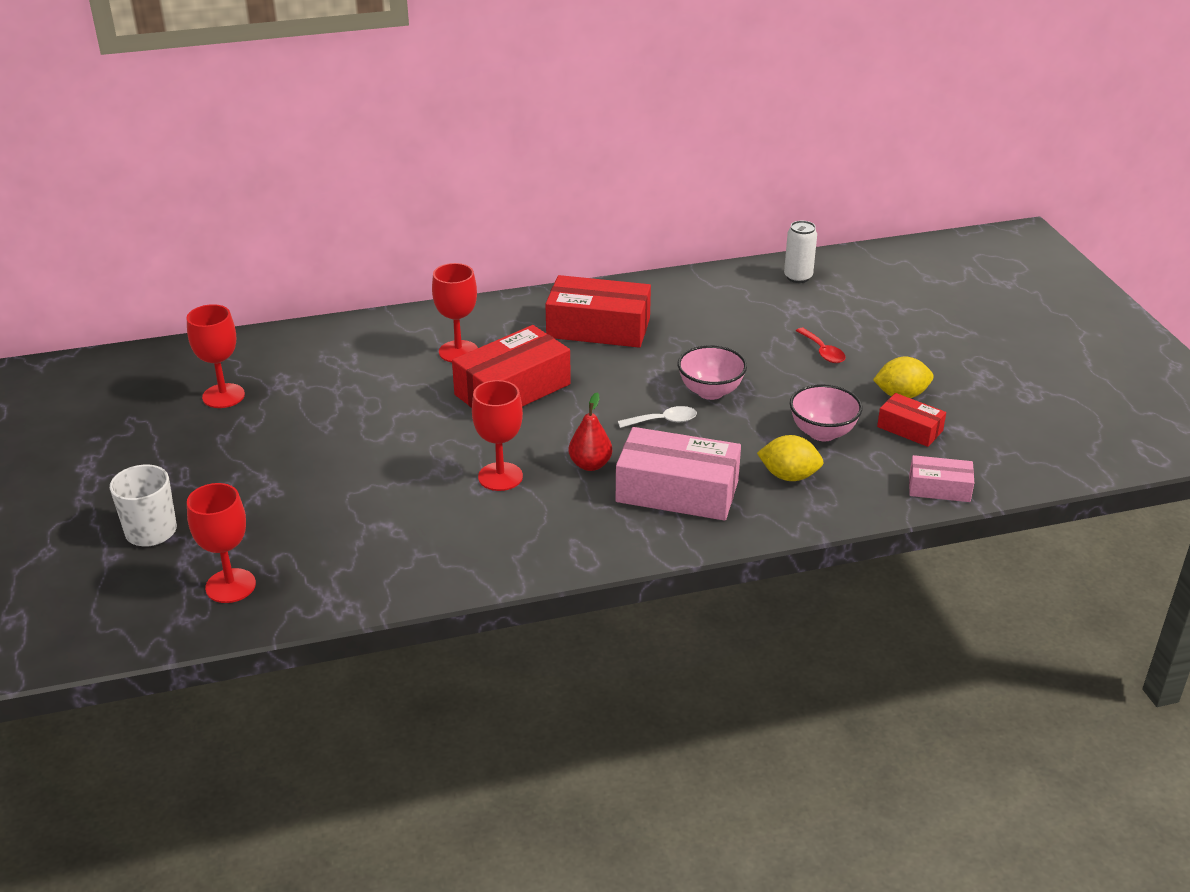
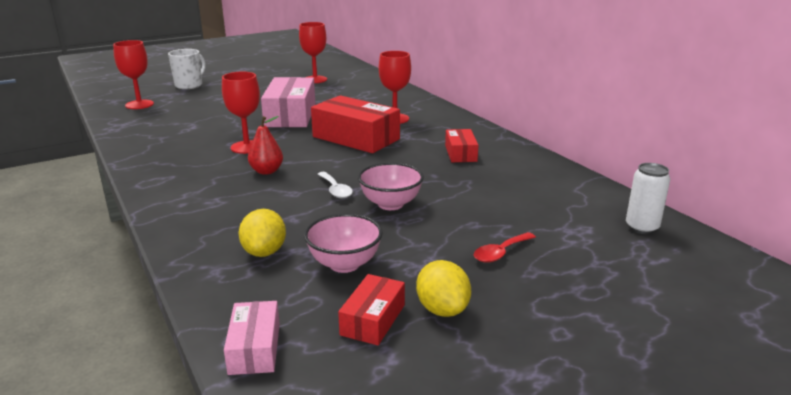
camera: 75 degrees right, 10 degrees down
red box [545,275,651,348] -> red box [445,129,479,162], size x0.54
pink box [616,427,741,521] -> pink box moved to [261,77,315,127]

